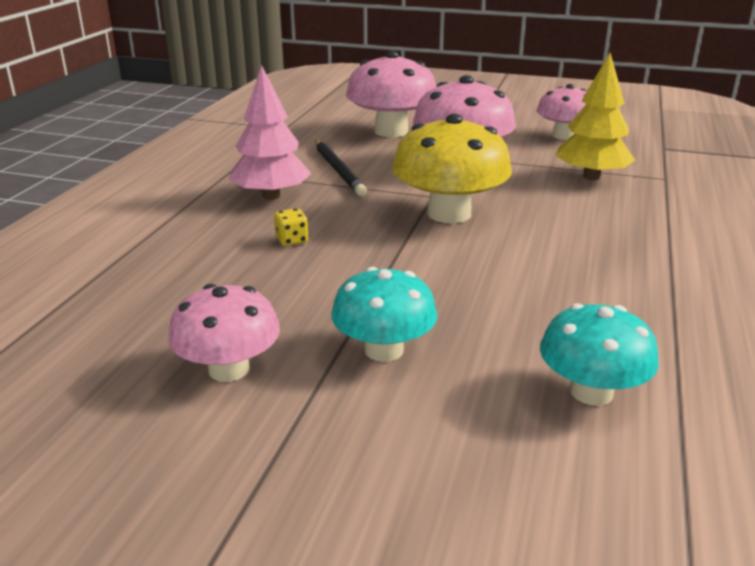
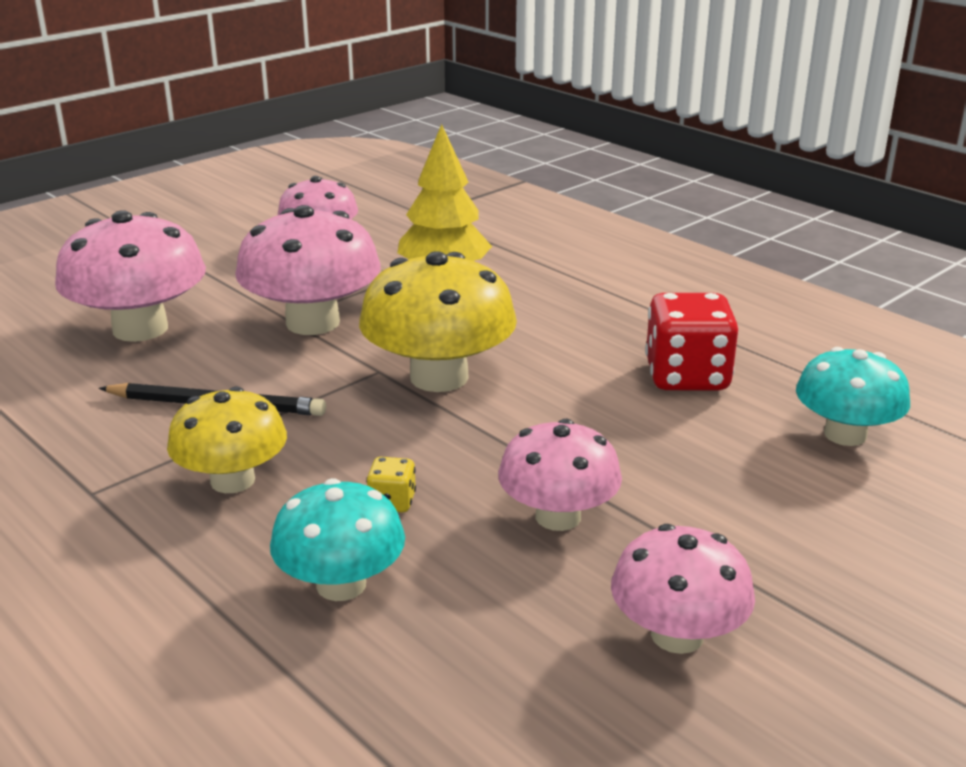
camera: 60 degrees left, 0 degrees up
pink tree [228,65,312,200] -> yellow mushroom [167,387,287,493]
turquoise mushroom [331,267,438,362] -> turquoise mushroom moved to [270,478,405,601]
none -> pink mushroom [498,419,622,531]
none -> red dice [645,293,738,390]

